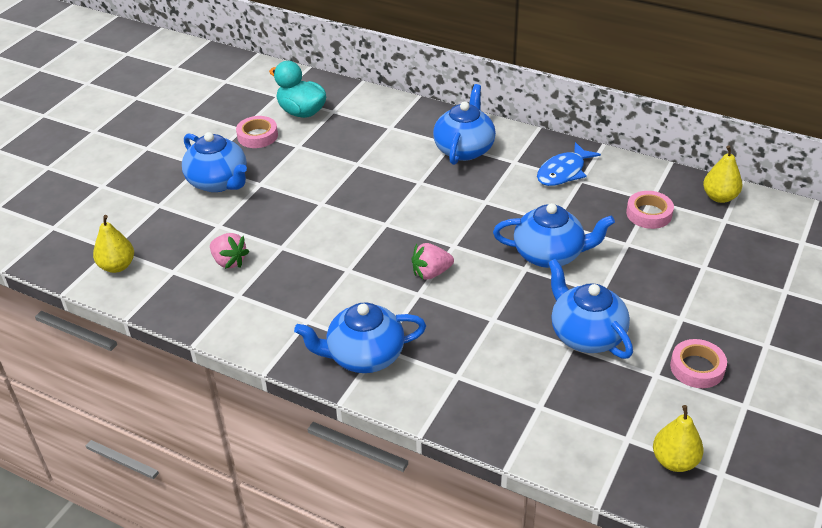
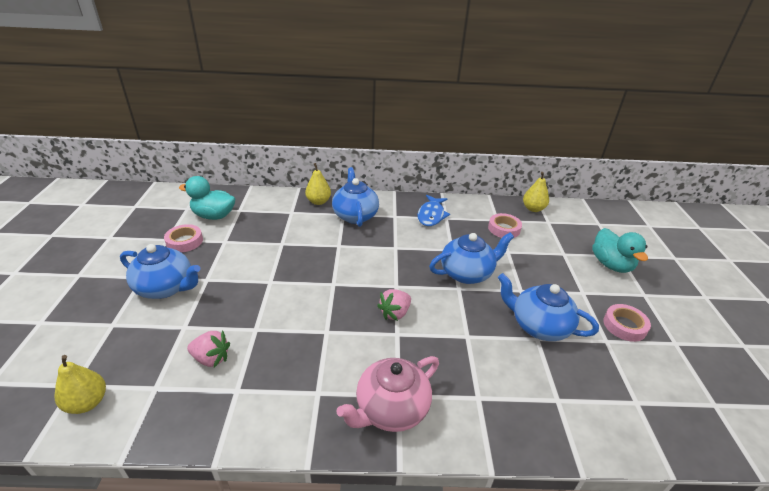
camera: 30 degrees left, 5 degrees down
blue teapot [294,302,426,373] -> pink teapot [337,356,439,432]
yellow pear [653,405,704,472] -> yellow pear moved to [305,163,331,205]
none -> turquoise duck [592,228,648,273]

